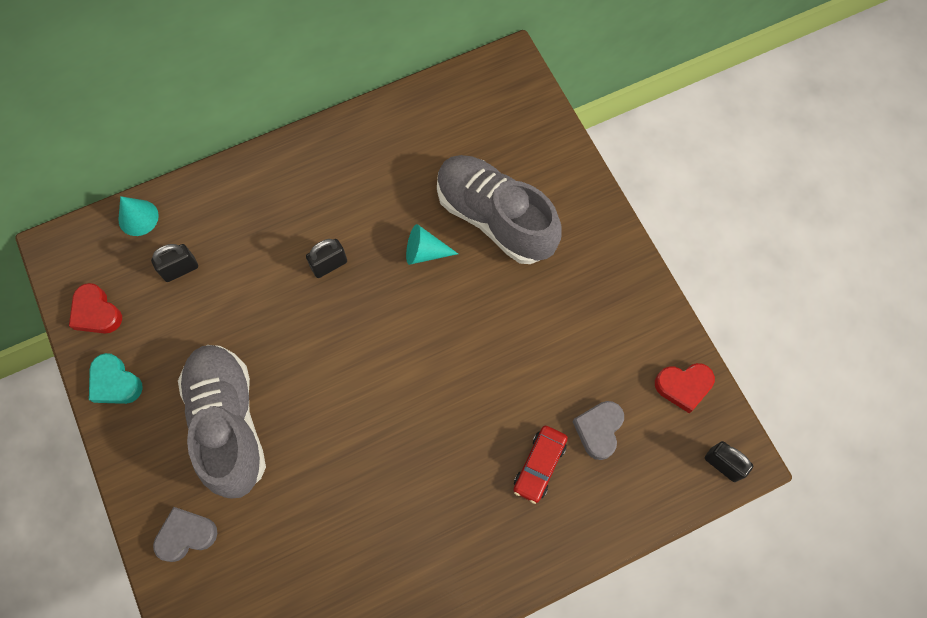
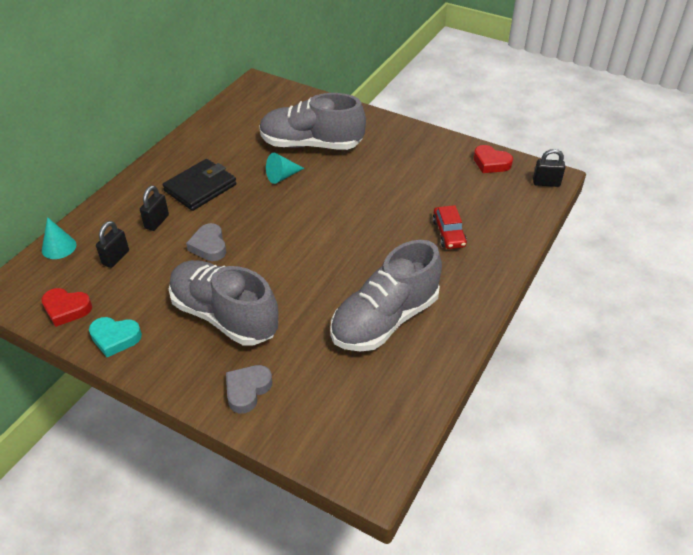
camera: 35 degrees left, 25 degrees down
black padlock [306,239,347,278] -> black padlock moved to [140,186,169,231]
grey heart [572,401,624,460] -> grey heart moved to [186,223,226,261]
red heart [655,363,715,413] -> red heart turned 75 degrees clockwise [473,145,513,173]
none -> black wallet [163,159,237,211]
none -> grey shoe [330,240,442,352]

